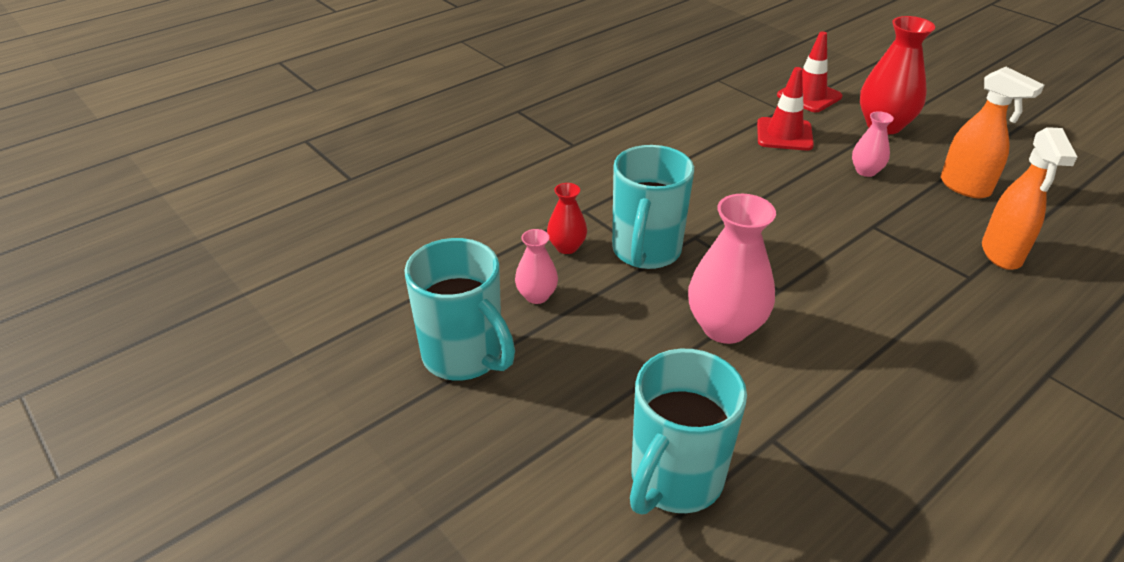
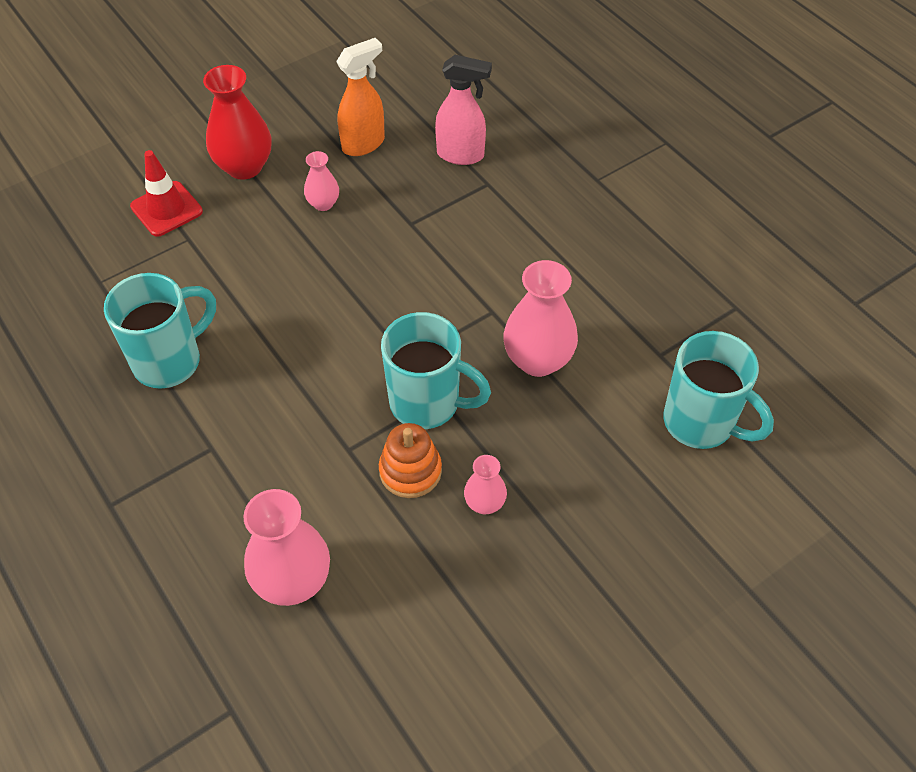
camera: 85 degrees left, 15 degrees up
turquoise mug [404,238,515,381] -> turquoise mug moved to [104,273,216,389]
red vase [547,183,587,254] -> orange stacking toy [379,423,442,498]
red traffic cone [757,67,814,151] -> none
orange spray bottle [982,127,1077,270] -> pink spray bottle [435,55,492,165]
none -> pink vase [243,489,330,606]

